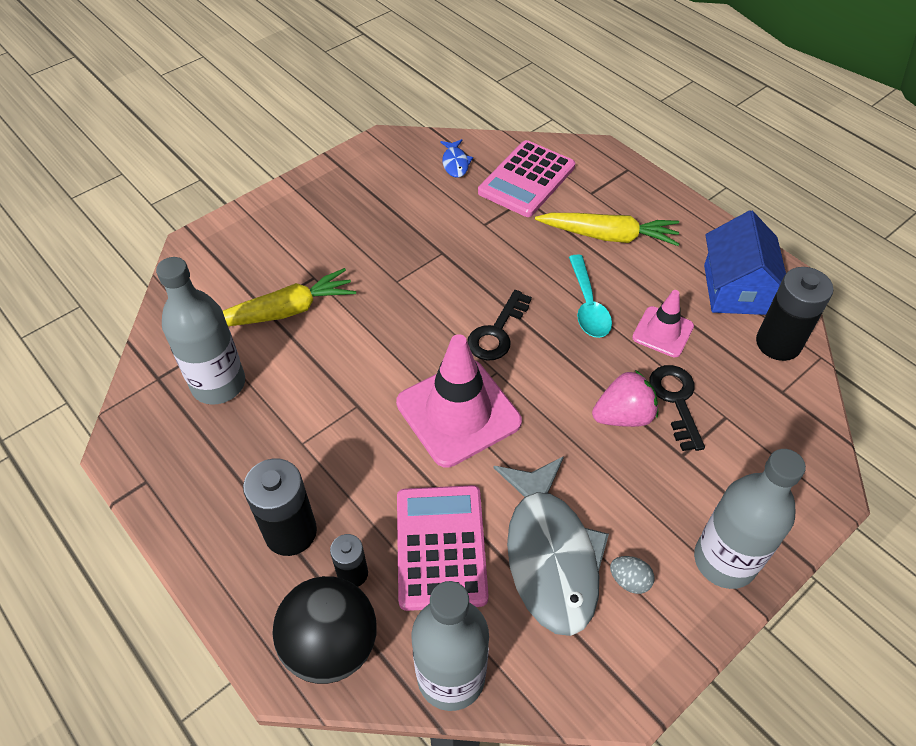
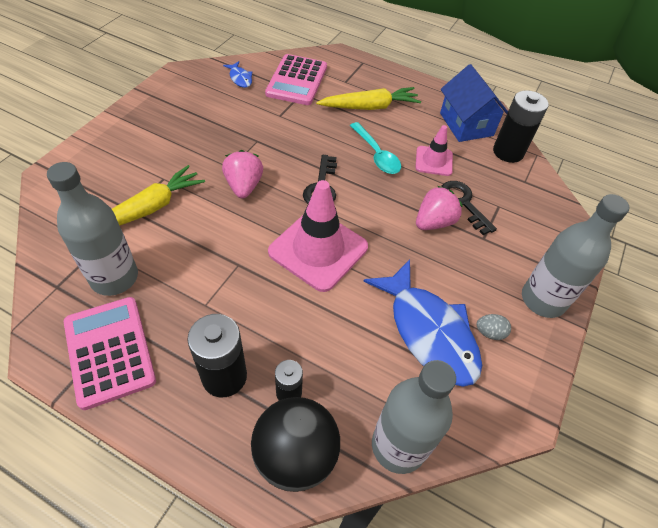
camera: 25 degrees left, 0 degrees up
pink calculator [397,485,489,611] -> pink calculator moved to [64,297,156,410]
grey fish [494,456,609,636] -> blue fish [363,259,482,387]
none -> pink strawberry [222,150,263,198]

